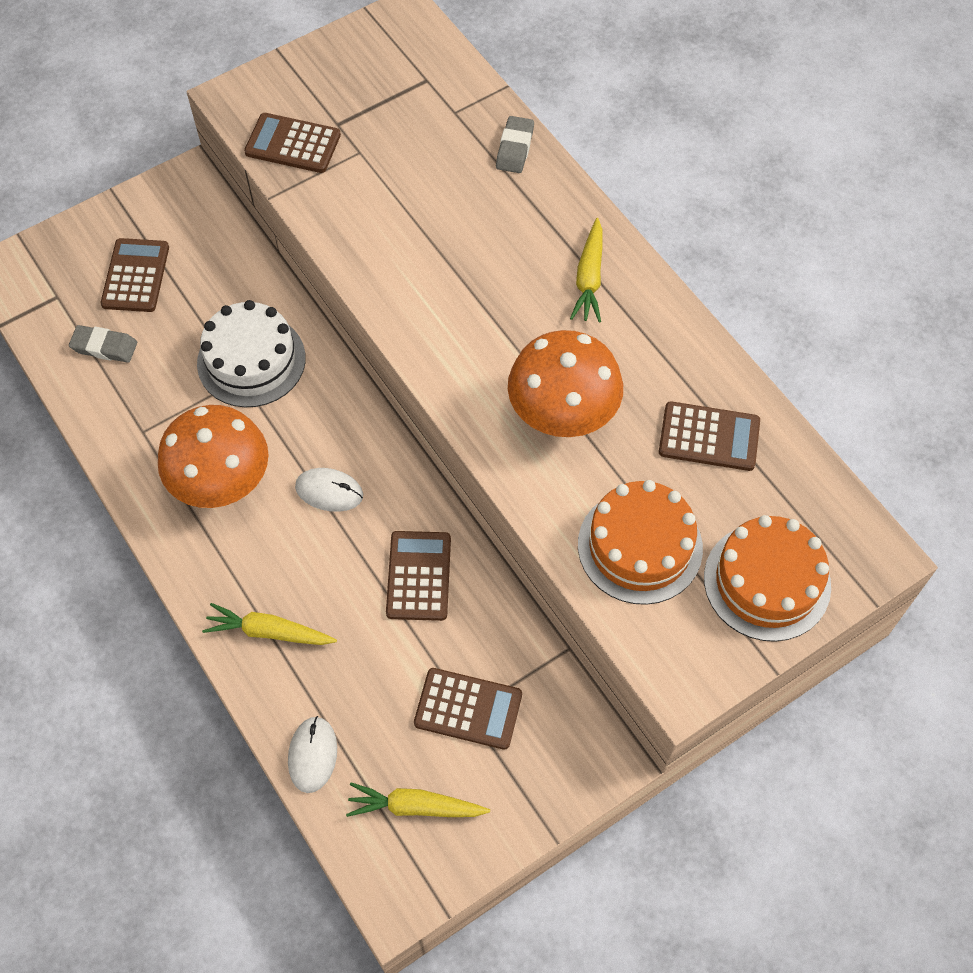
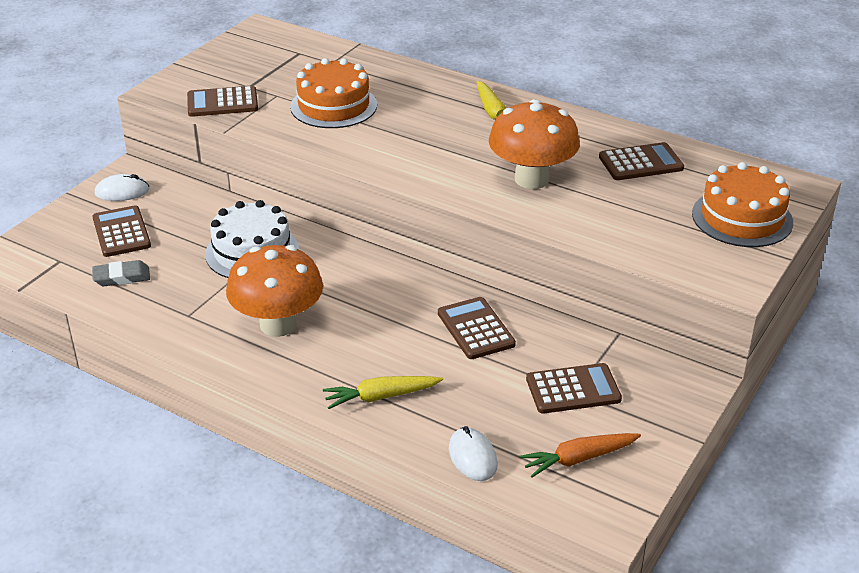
camera: 25 degrees left, 25 degrees down
white mouse [295,468,363,512] -> white mouse moved to [95,174,149,201]
yellow carrot [346,782,490,817] -> orange carrot [519,433,641,478]
grey eraser [496,116,534,173] -> none
orange cake [578,480,703,605] -> orange cake moved to [290,58,377,128]

